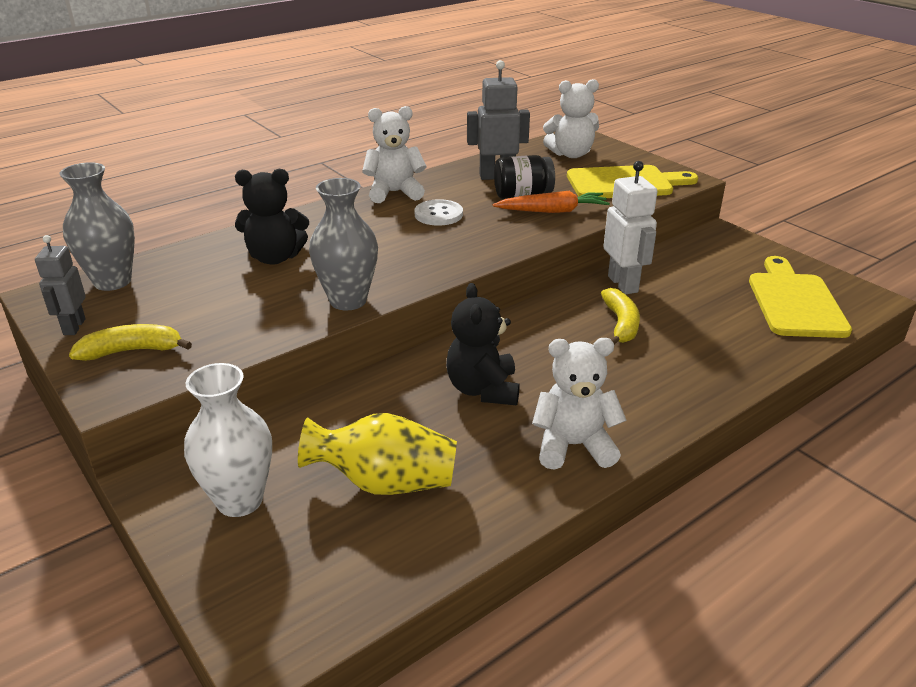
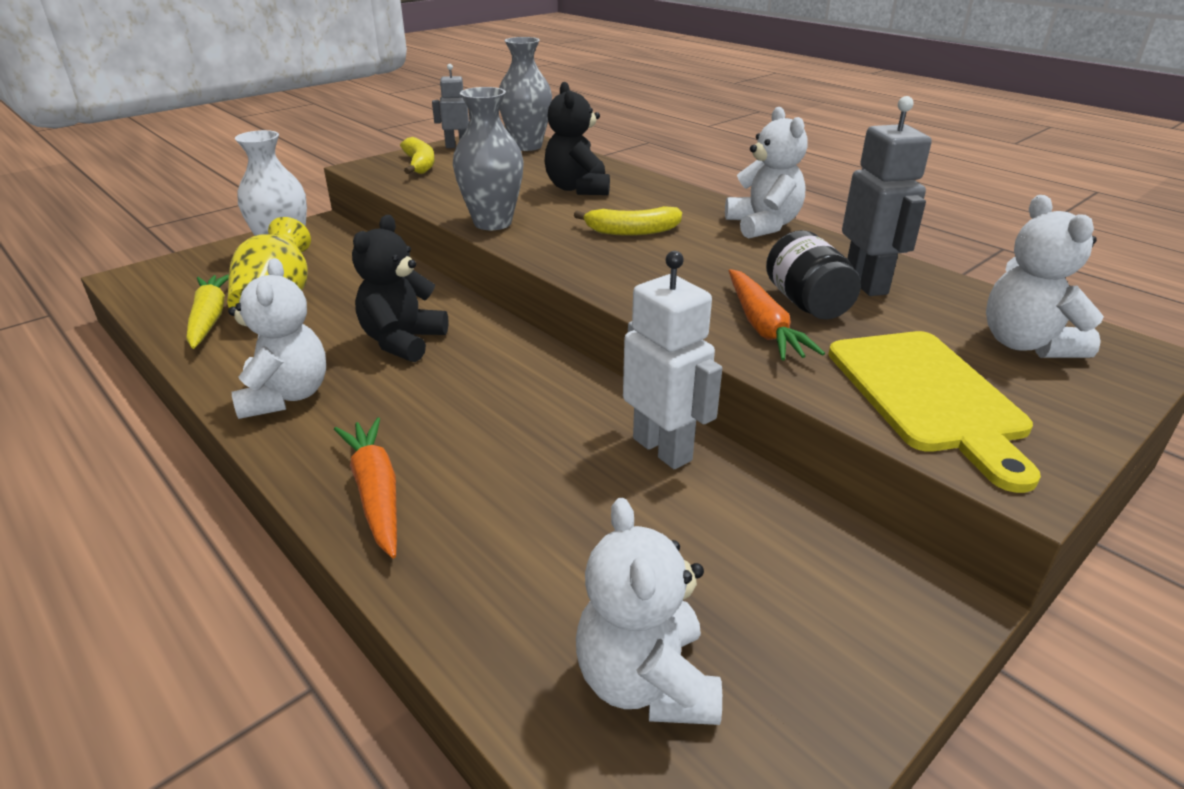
camera: 85 degrees right, 0 degrees up
white button [415,199,463,226] -> none
black teddy bear [446,283,520,405] -> black teddy bear turned 60 degrees counterclockwise [352,215,448,362]
yellow banana [601,288,640,344] -> yellow banana moved to [574,206,682,236]
white robot [603,161,657,294] -> white robot turned 105 degrees counterclockwise [623,251,722,469]
yellow cutting board [749,256,852,338] -> white teddy bear [576,498,722,725]
none -> yellow carrot [186,274,229,349]
none -> orange carrot [334,417,397,559]

